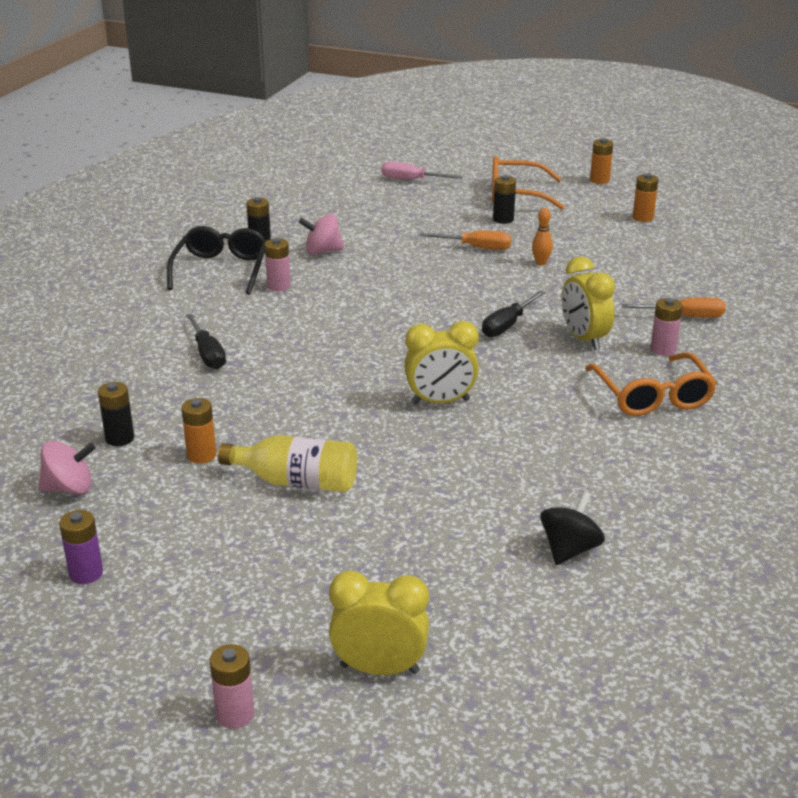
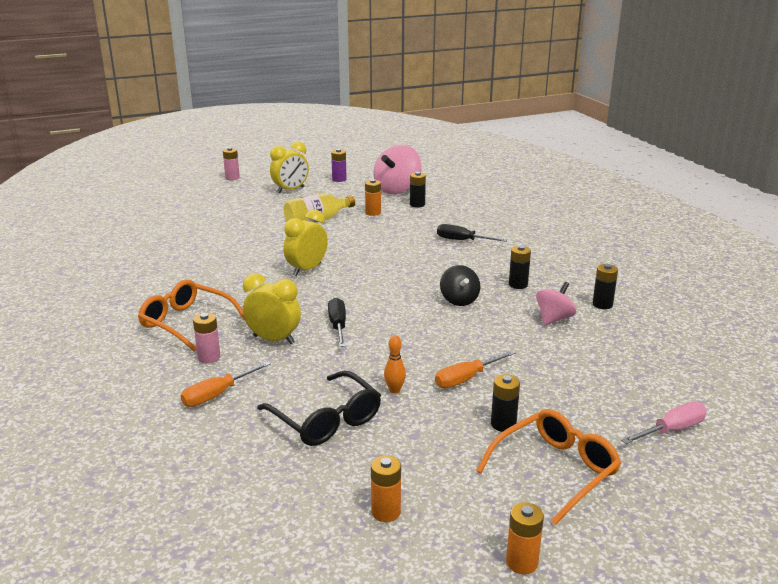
camera: 135 degrees right, 5 degrees down
pink spinning top [38,441,96,494] -> pink spinning top [373,145,421,194], size x1.69
black glasses [167,226,267,295] -> black glasses moved to [257,371,381,446]
pink battery [265,238,291,291] -> black battery [509,245,531,289]
yellow clock [329,571,429,675] -> yellow clock moved to [270,142,309,194]
black spinning top [540,491,605,565] -> black spinning top moved to [440,265,480,306]

